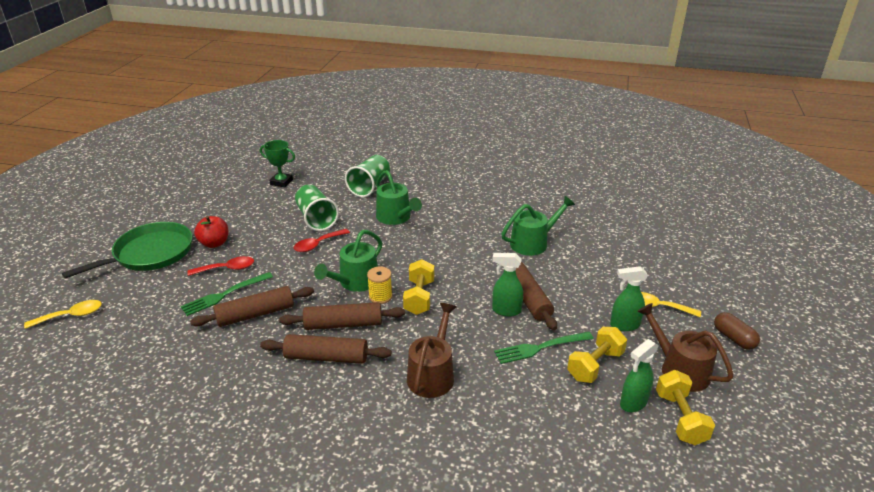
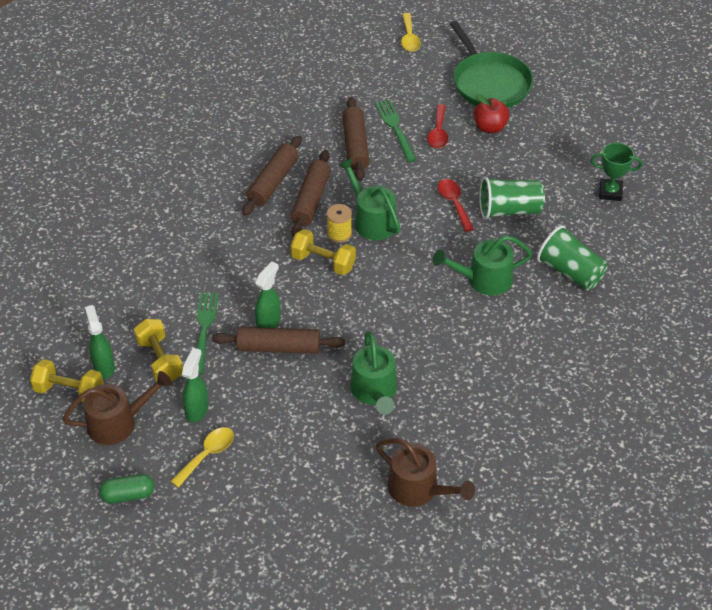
camera: 110 degrees right, 15 degrees up
green trophy [260,140,295,187] -> green trophy turned 60 degrees clockwise [591,143,642,201]
brown watering can [407,303,456,398] -> brown watering can moved to [376,438,475,507]
brown capsule [714,312,760,350] -> green capsule [99,474,154,503]

